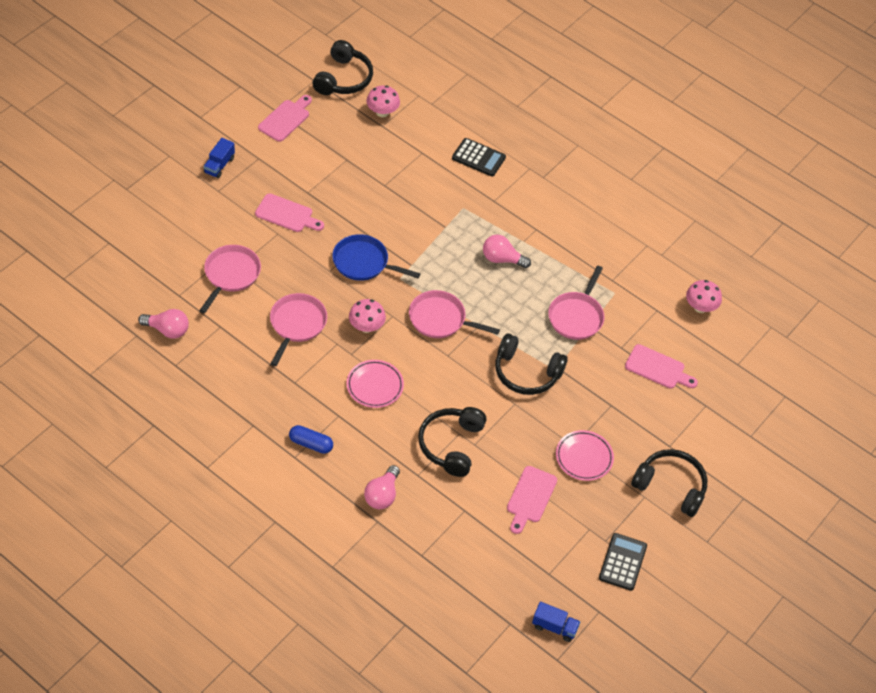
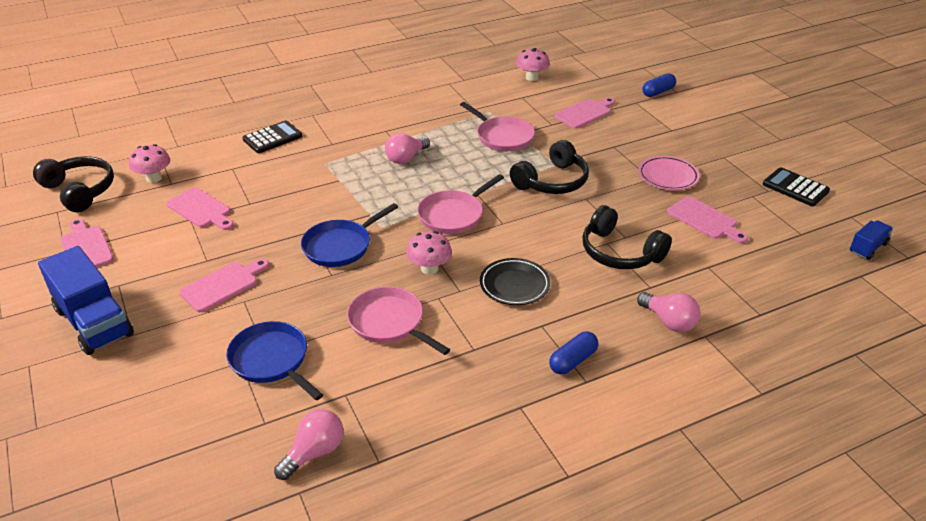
camera: 60 degrees left, 15 degrees down
pink pan [199,245,261,313] -> blue pan [226,321,323,400]
blue truck [203,138,235,178] -> blue truck [38,246,134,355], size x2.00
pink plate [347,360,404,408] -> black plate [480,258,550,305]
black headphones [631,449,708,517] -> none
none -> pink cutting board [167,188,234,230]
none -> blue capsule [642,73,676,97]

